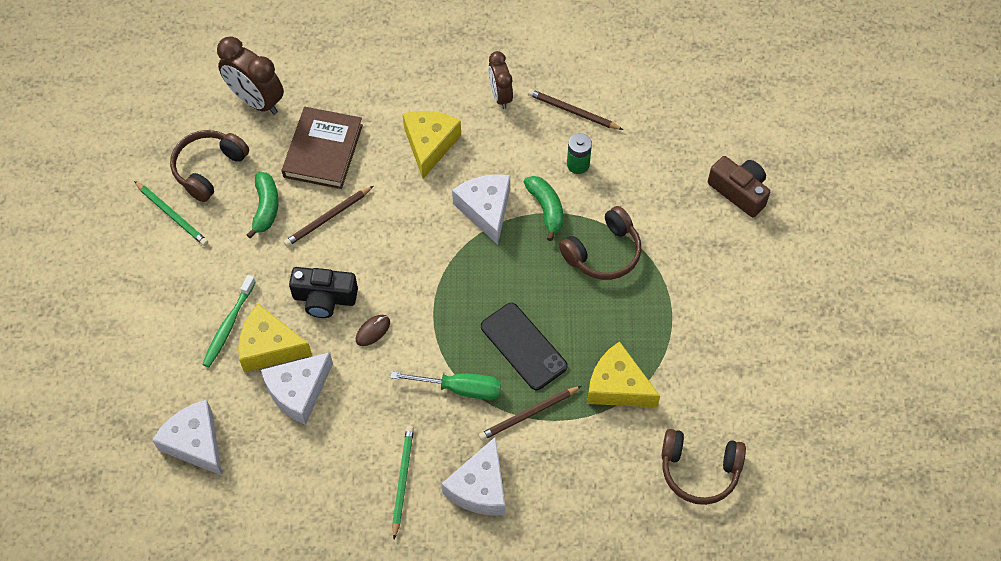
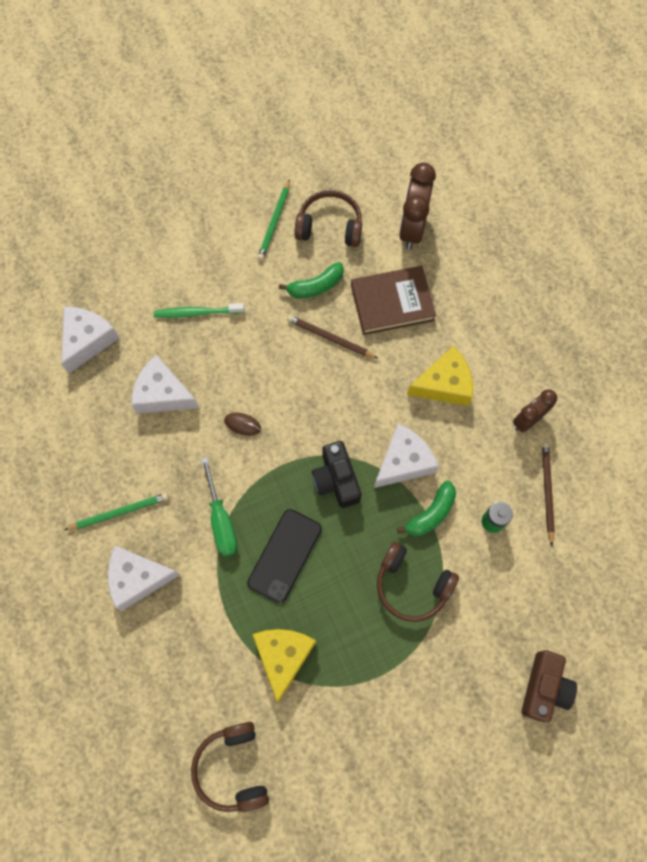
camera: 65 degrees right, 10 degrees up
yellow cheese [238,304,312,372] -> none
black camera [289,267,358,318] -> black camera moved to [312,441,361,508]
brown pencil [479,386,582,441] -> none

